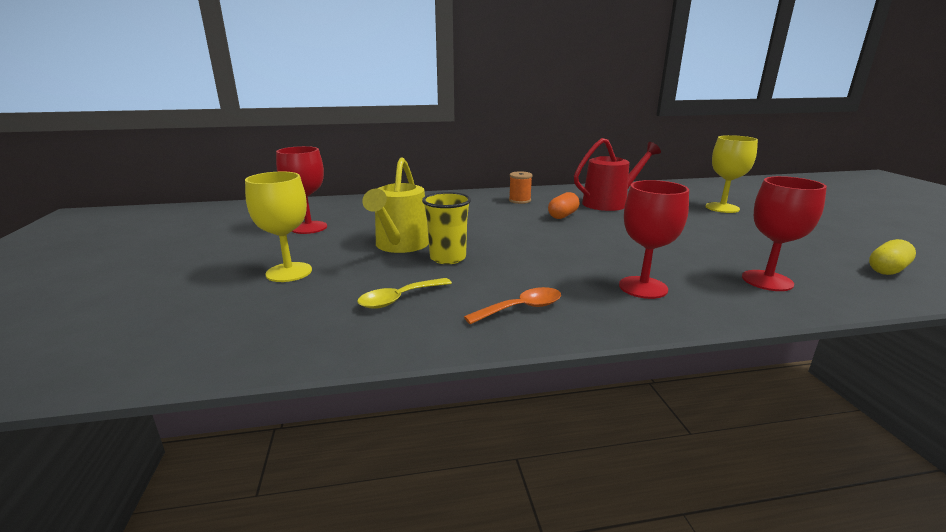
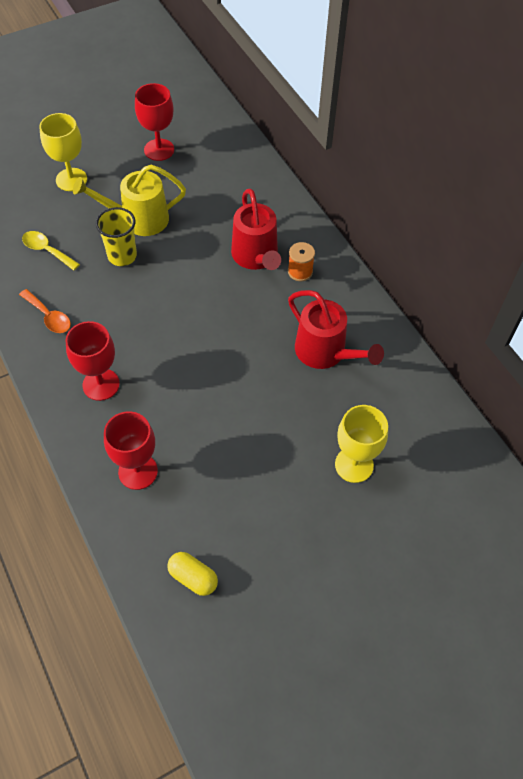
camera: 70 degrees right, 35 degrees up
orange capsule [548,192,579,219] -> none
none -> red watering can [231,189,281,270]

